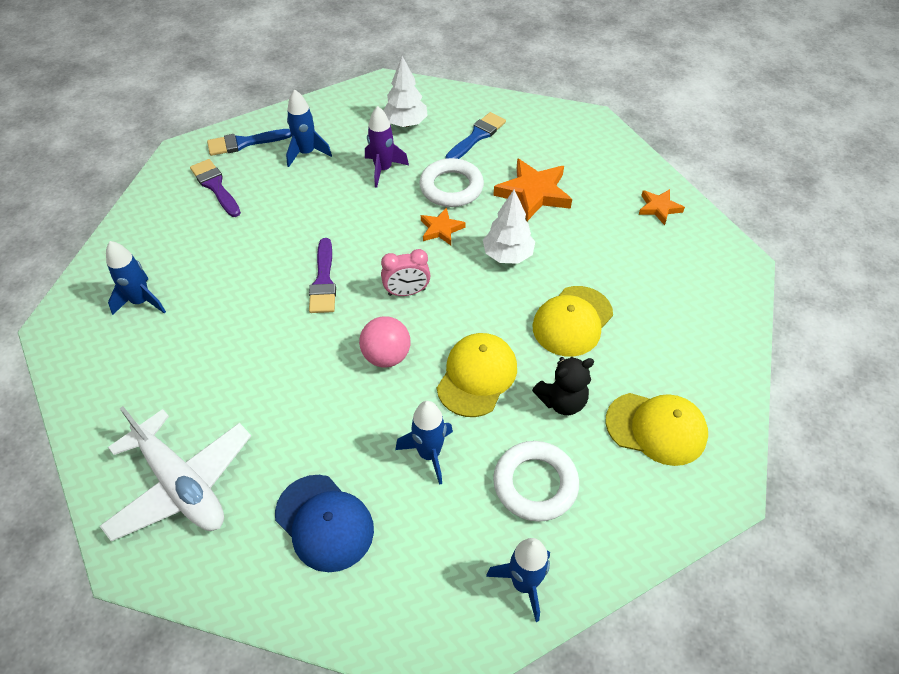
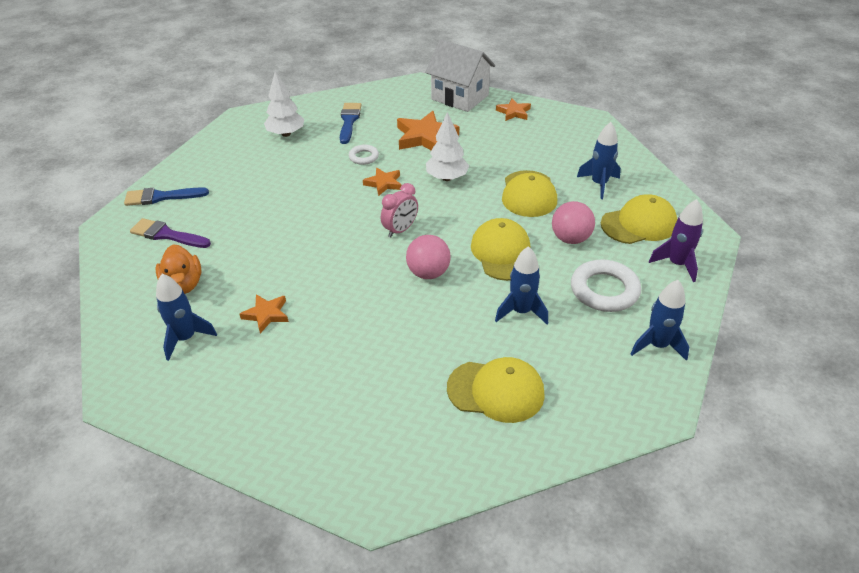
camera: 35 degrees left, 10 degrees down
white plane [100,406,251,541] -> none
blue brush [207,129,292,156] -> blue brush turned 45 degrees clockwise [124,187,209,206]
blue cap [275,475,374,572] -> yellow cap [447,357,545,423]
blue rocket [286,89,332,167] -> blue rocket moved to [577,122,621,199]
purple brush [309,238,336,313] -> none
purple rocket [365,106,409,188] -> purple rocket moved to [649,199,703,282]
white ring [419,158,484,207] -> white ring [349,145,379,165], size x0.55
black teddy bear [532,357,594,415] -> pink ball [552,201,595,244]
none -> orange duck [156,244,202,294]
none -> orange star [239,294,289,333]
none -> white house [425,39,495,112]

